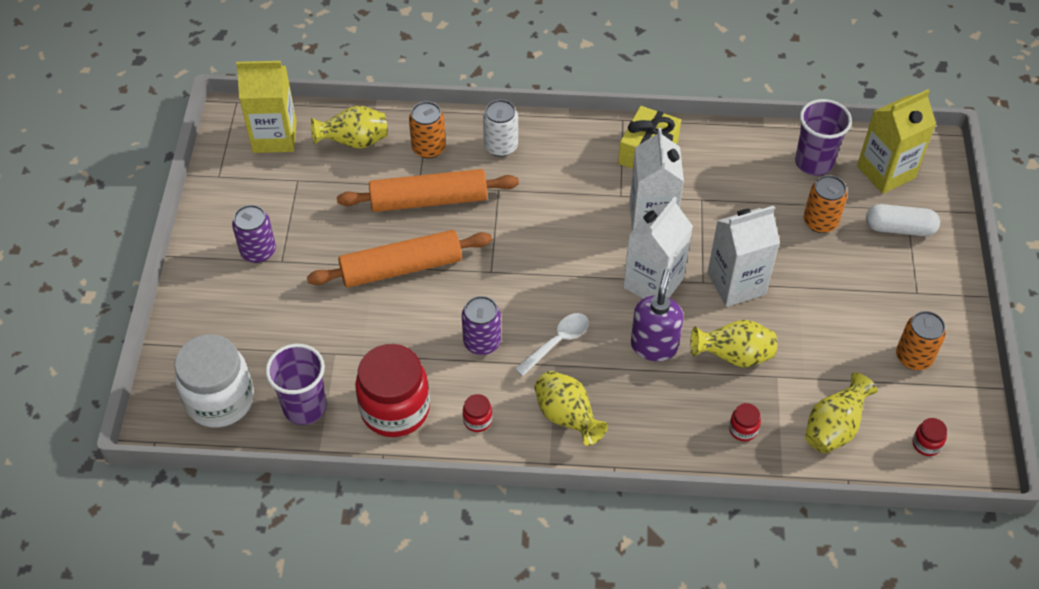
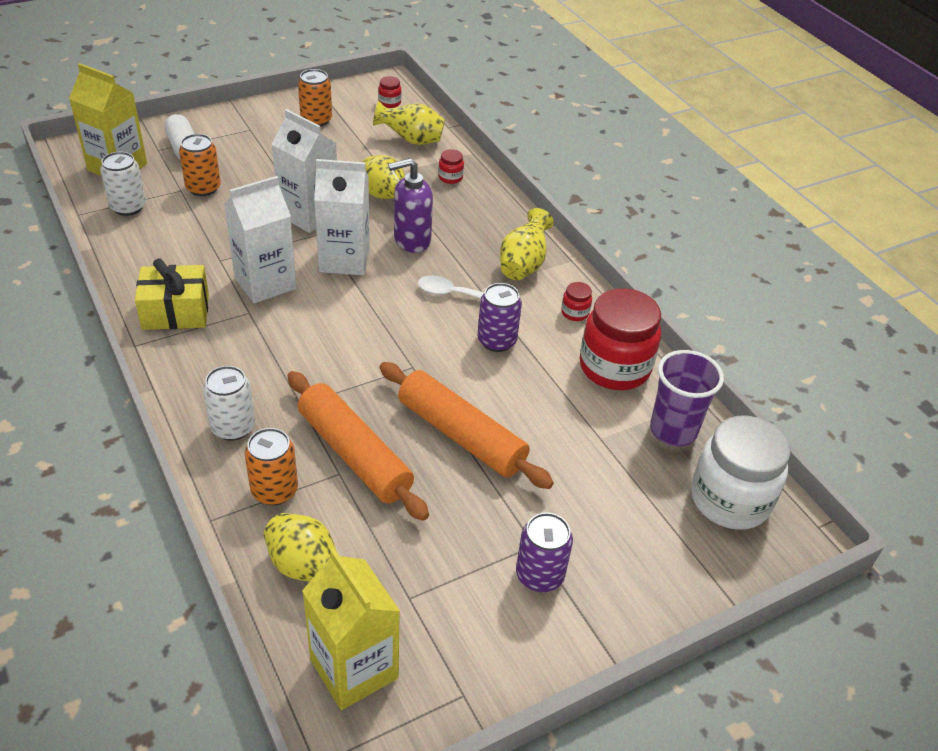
camera: 125 degrees left, 10 degrees down
purple cup [795,99,852,176] -> white can [100,152,146,216]

